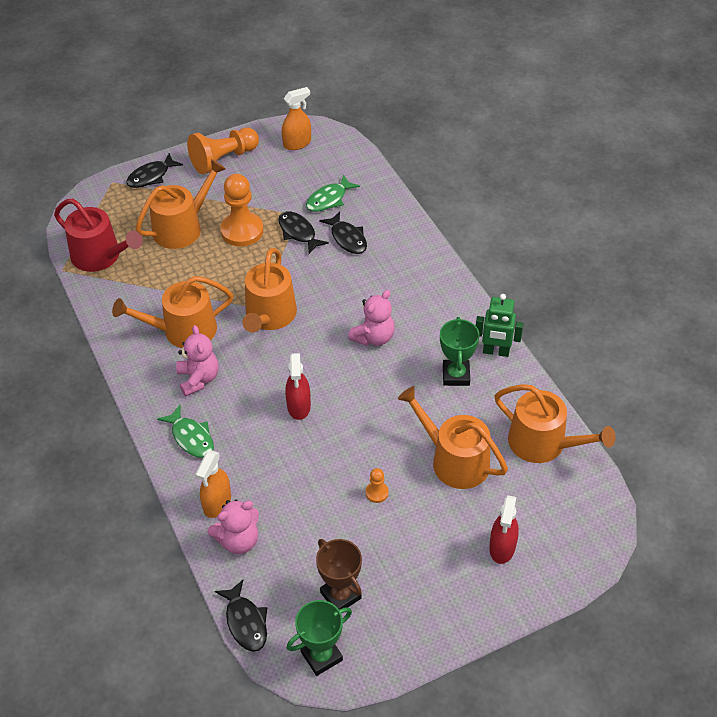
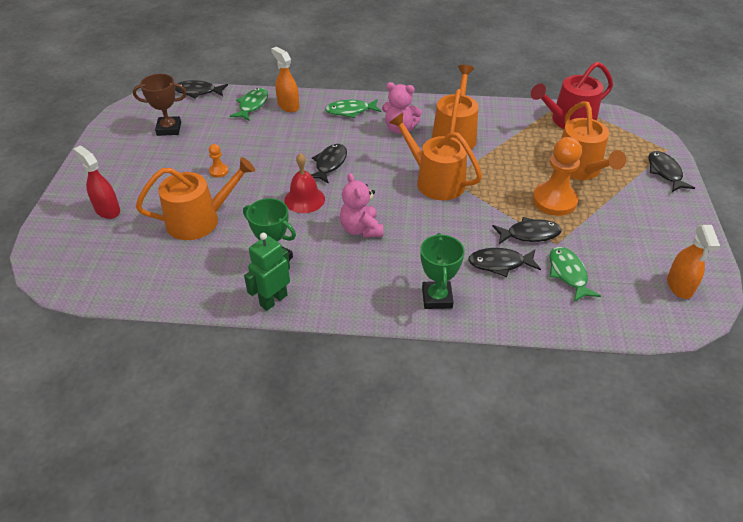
camera: 120 degrees right, 5 degrees down
orange pawn [187,128,259,174] -> none
pink teddy bear [208,500,259,554] -> green fish [230,88,268,121]
red spray bottle [285,353,311,420] -> black fish [311,144,347,184]
green trophy [287,600,352,676] -> green trophy moved to [420,233,465,309]
orange watering can [494,384,616,463] -> none
none -> red bell [284,153,325,213]

